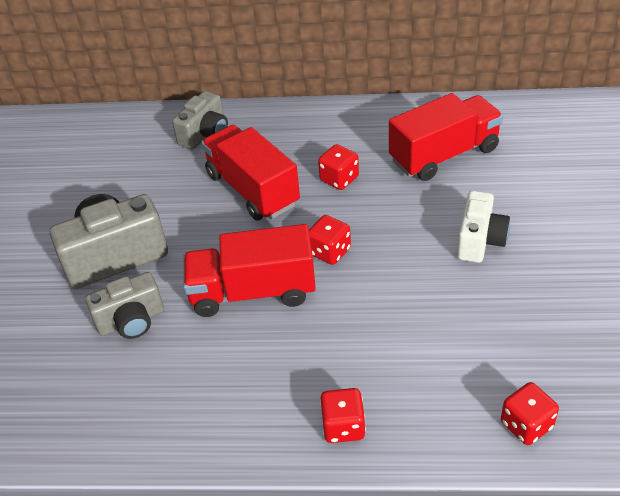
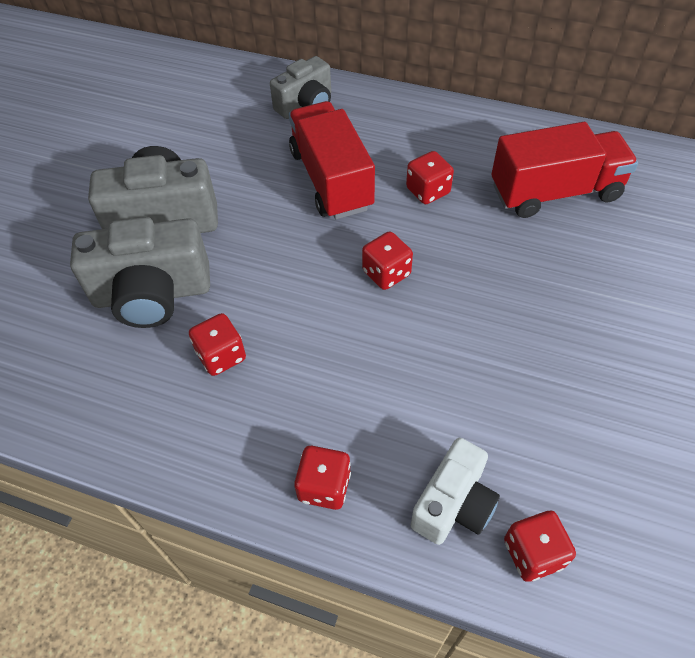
camera: 15 degrees right, 10 degrees up
grey camera [85,272,164,339] -> grey camera [70,217,210,328], size x1.58
red truck [183,224,316,317] -> none
white camera [457,191,510,263] -> white camera moved to [411,438,500,545]
none -> red dice [189,313,246,376]

